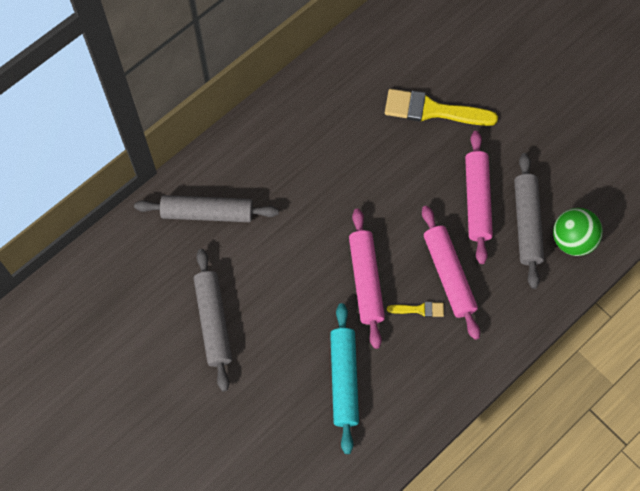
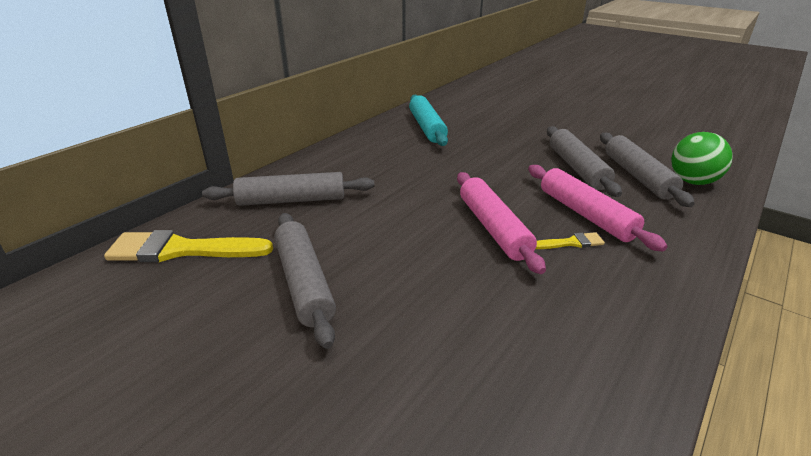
camera: 10 degrees left, 35 degrees down
turquoise rolling pin [330,303,359,454] -> turquoise rolling pin moved to [409,95,448,146]
yellow brush [385,89,498,126] -> yellow brush moved to [104,230,273,262]
pink rolling pin [465,131,493,264] -> grey rolling pin [547,126,622,197]

